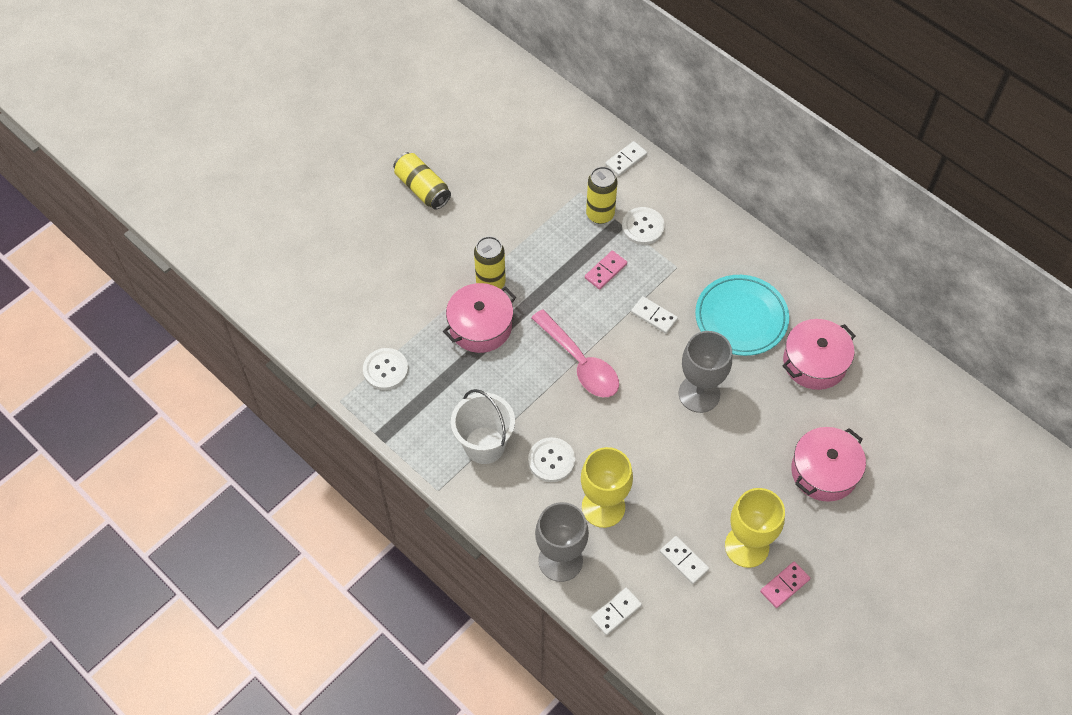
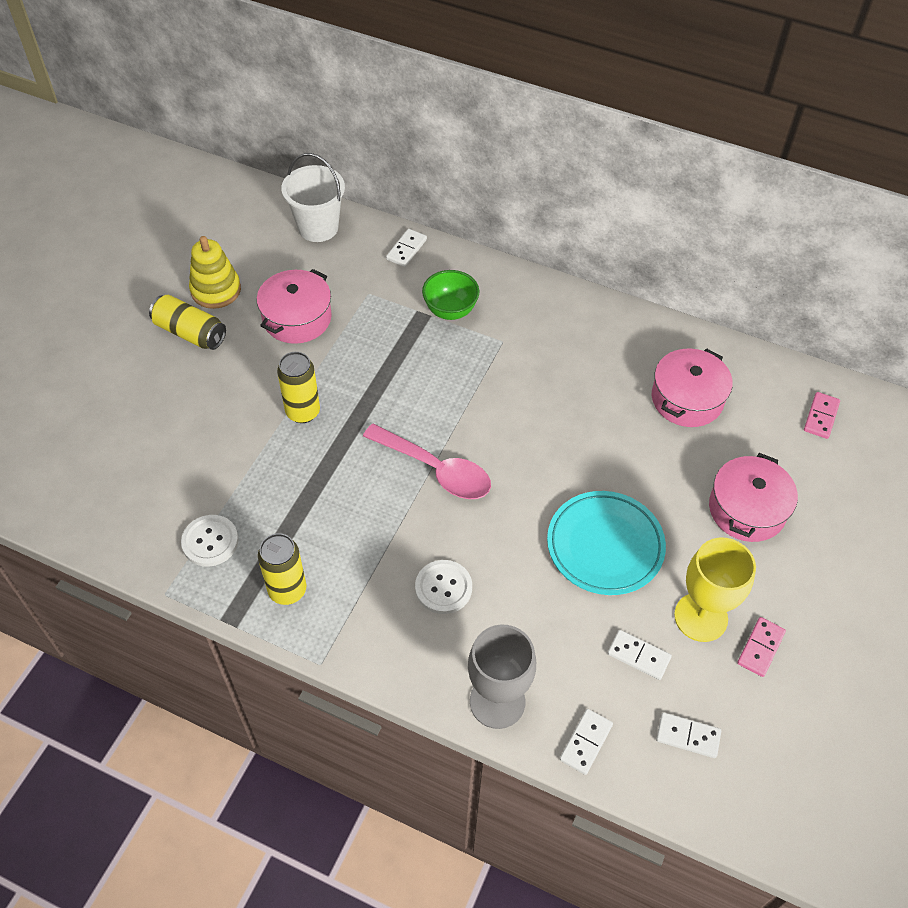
camera: 20 degrees left, 5 degrees down
pink pot [443,283,516,353] -> pink pot moved to [257,269,332,344]
white bucket [451,389,515,464] -> white bucket moved to [281,153,345,242]
yellow goblet [581,447,633,528] -> none
pink domino [585,250,627,290] -> pink domino moved to [804,392,840,439]
yellow can [586,166,618,224] -> yellow can moved to [258,533,306,605]
white button [622,207,665,245] -> green bowl [422,270,479,320]
white domino [631,296,678,334] -> white domino moved to [656,712,721,758]
grey goblet [679,331,732,413] -> none
turquoise plate [695,275,789,356] -> turquoise plate moved to [547,491,666,595]
none -> yellow stacking toy [189,236,241,309]

